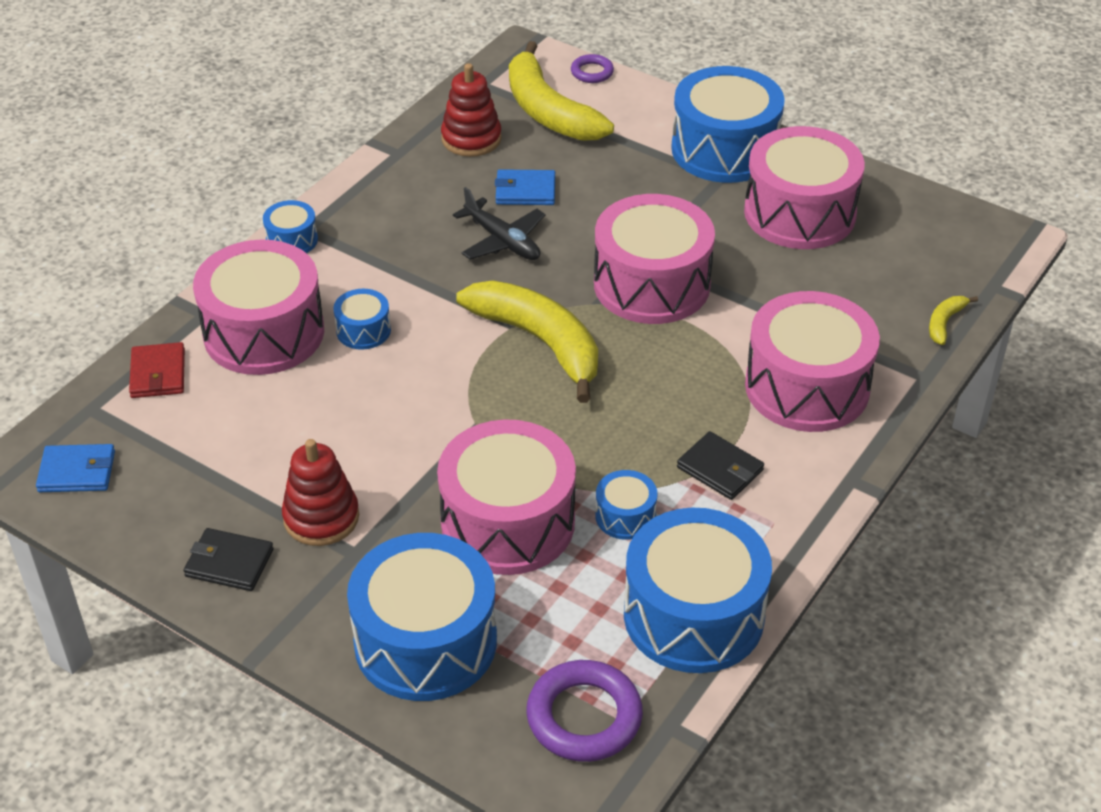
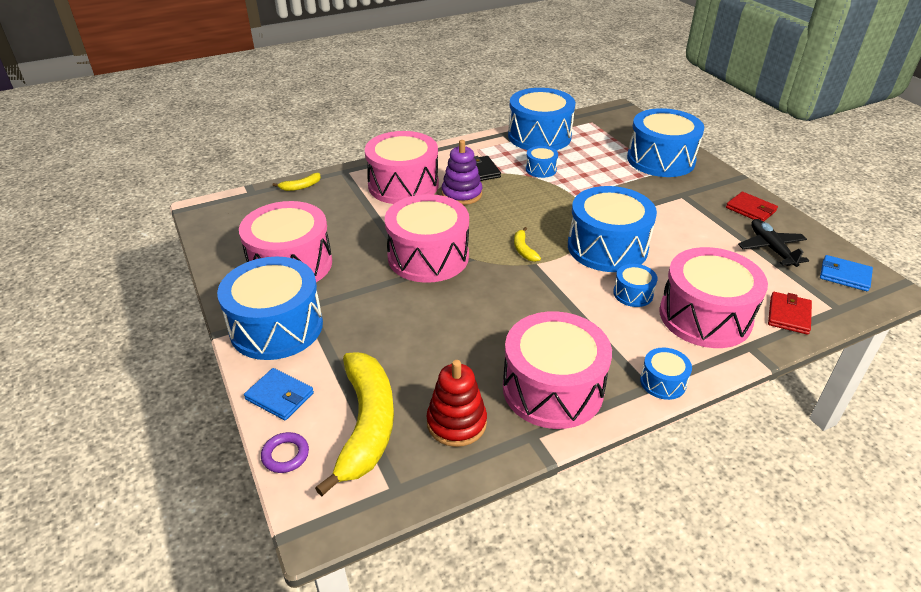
camera: 150 degrees left, 5 degrees down
black wallet [184,528,274,591] -> red wallet [726,192,778,221]
red stacking toy [282,439,359,546] -> none
pink drum [437,419,576,575] -> pink drum moved to [503,311,612,429]
black plane [453,187,545,260] -> black plane moved to [738,219,809,267]
yellow banana [456,280,598,403] -> yellow banana [514,227,541,262], size x0.42
blue wallet [495,169,555,205] -> blue wallet moved to [244,368,314,420]
purple ring [526,660,643,762] -> none
none -> purple stacking toy [442,140,482,205]
none -> blue drum [568,186,657,272]

